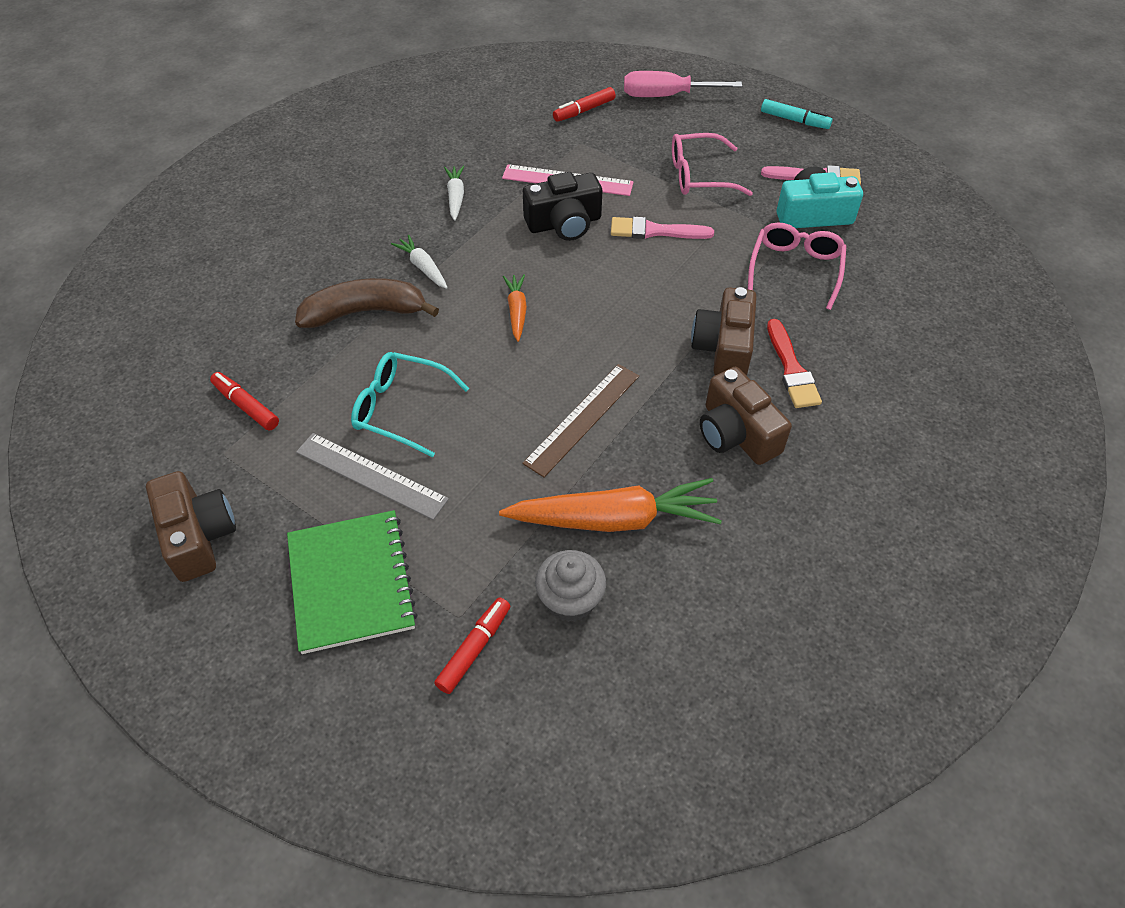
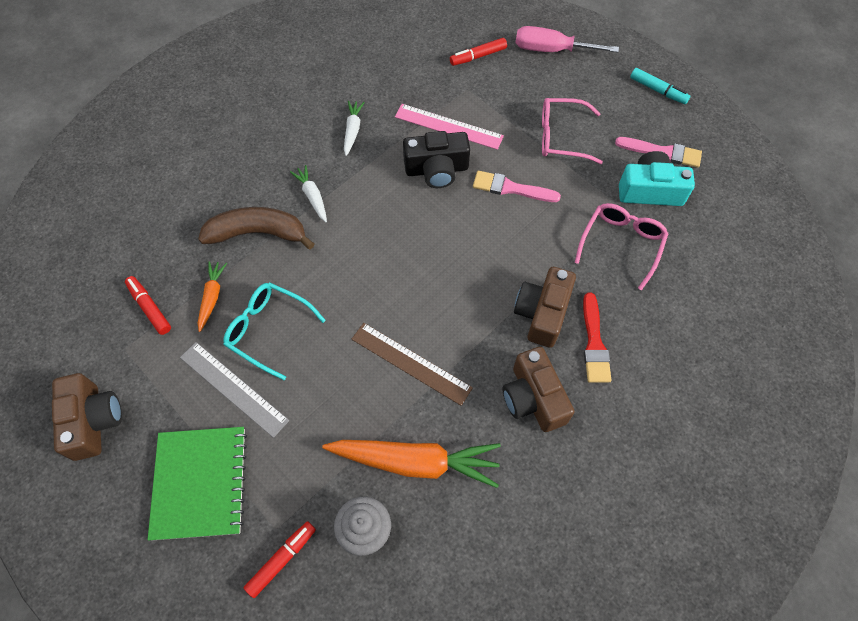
camera: 10 degrees right, 10 degrees up
orange carrot [503,274,527,342] -> orange carrot moved to [198,261,227,332]
brown ruler [522,364,639,477] -> brown ruler turned 75 degrees clockwise [352,323,473,406]

